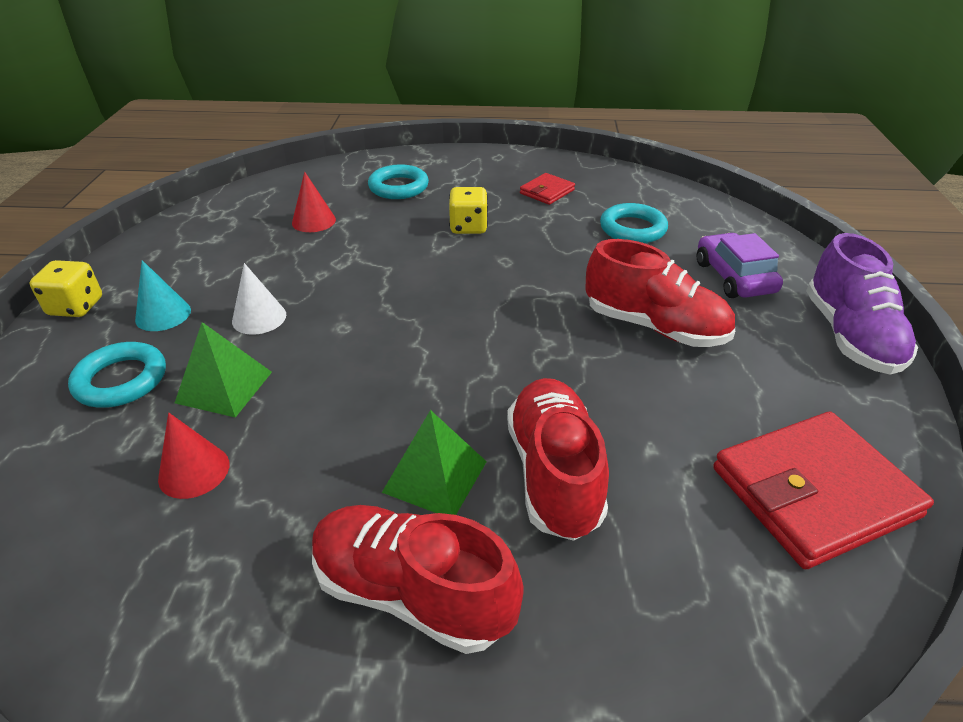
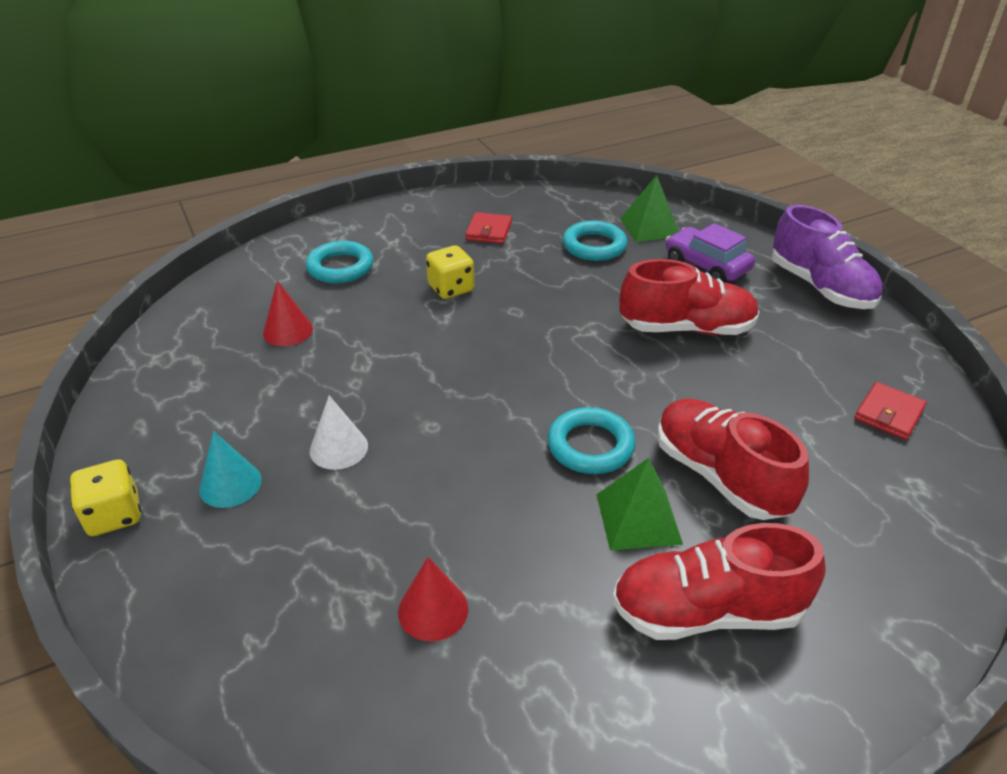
camera: 30 degrees left, 0 degrees up
turquoise ring [68,342,166,408] -> turquoise ring moved to [547,407,636,474]
green pyramid [175,322,272,418] -> green pyramid moved to [620,175,679,242]
red wallet [713,412,934,569] -> red wallet [855,382,927,440], size x0.49

